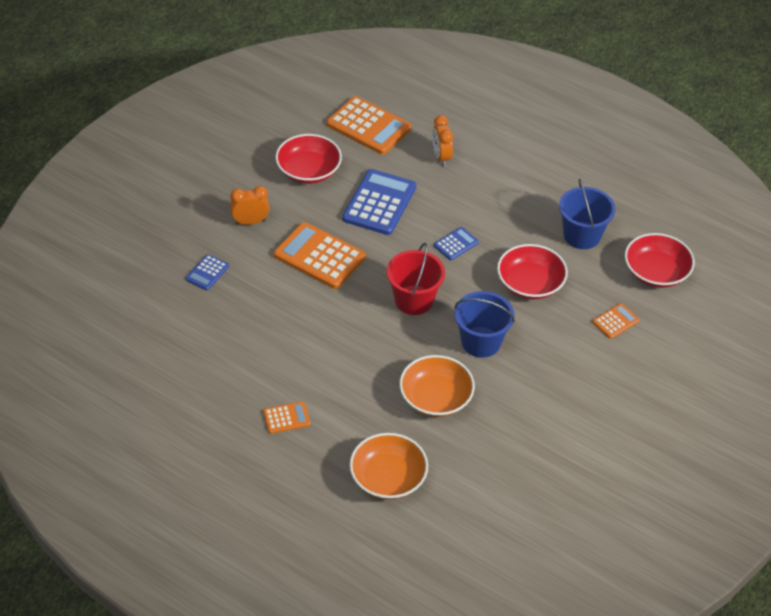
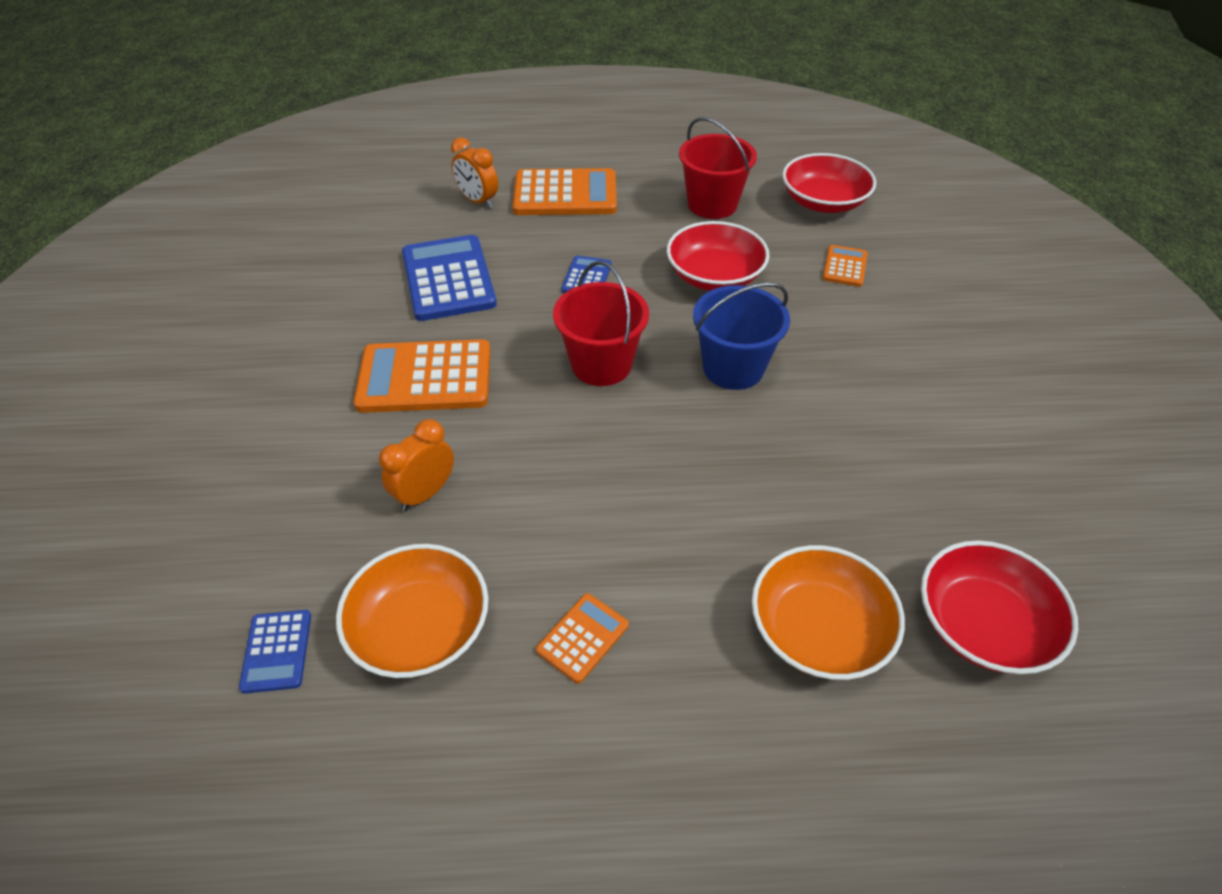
camera: 35 degrees left, 0 degrees up
blue calculator [186,254,229,290] -> blue calculator moved to [239,610,311,694]
orange clock [230,186,269,225] -> orange clock moved to [379,419,454,511]
red bowl [275,134,342,184] -> red bowl moved to [921,540,1078,674]
orange calculator [327,96,411,155] -> orange calculator moved to [513,168,617,215]
orange bowl [399,355,475,417] -> orange bowl moved to [336,544,488,678]
blue bucket [559,179,616,249] -> red bucket [679,117,757,219]

